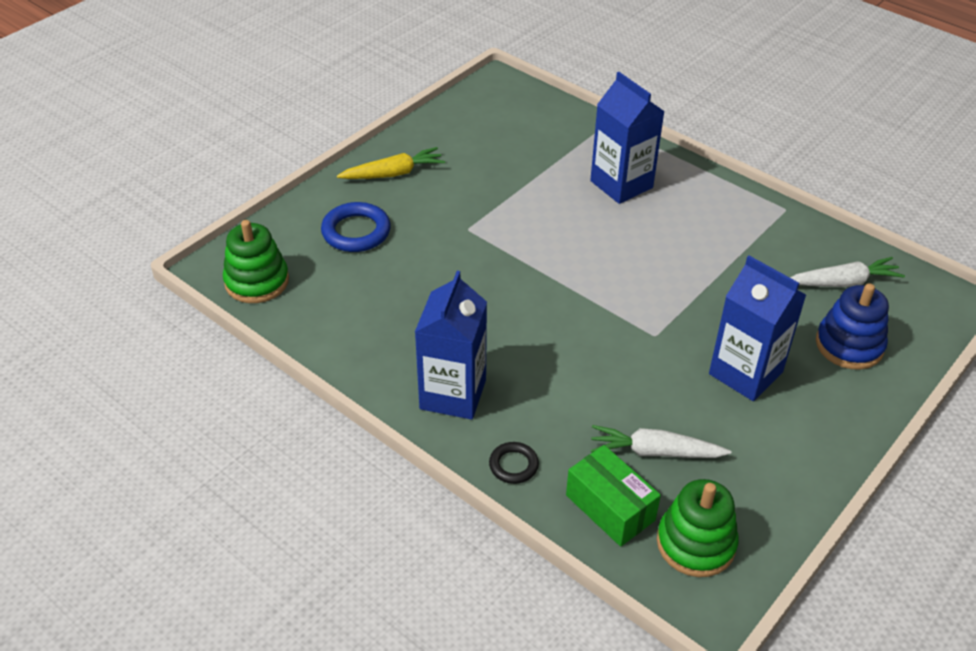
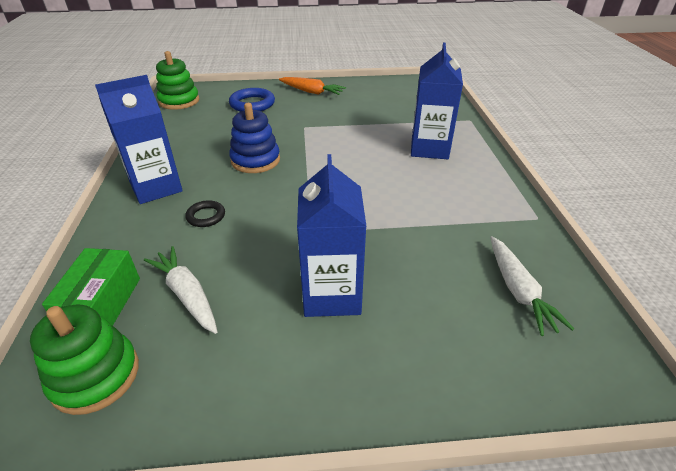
camera: 45 degrees right, 5 degrees down
yellow carrot [337,147,445,179] -> orange carrot [279,77,346,95]
black ring [489,442,539,484] -> black ring moved to [185,200,225,227]
white carrot [790,257,905,287] -> white carrot turned 45 degrees clockwise [490,236,574,336]
blue stacking toy [816,283,889,370] -> blue stacking toy moved to [229,103,280,173]

